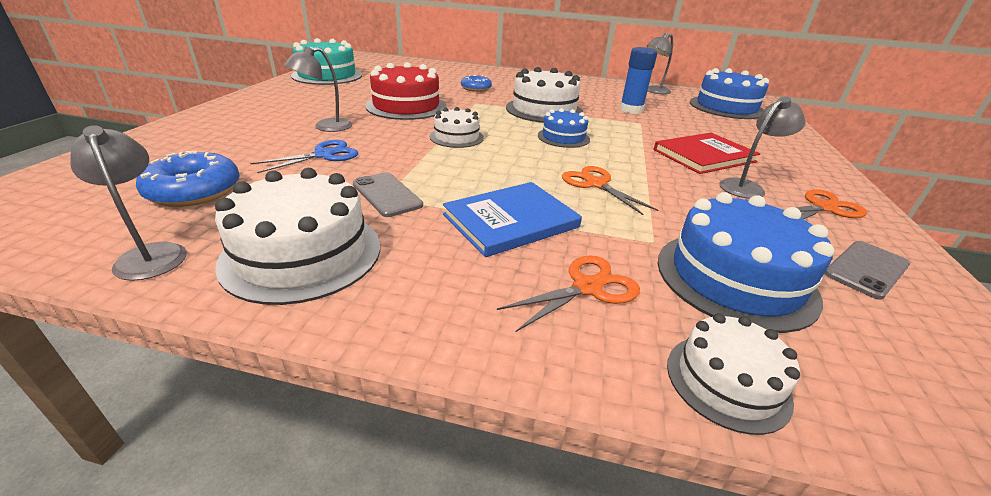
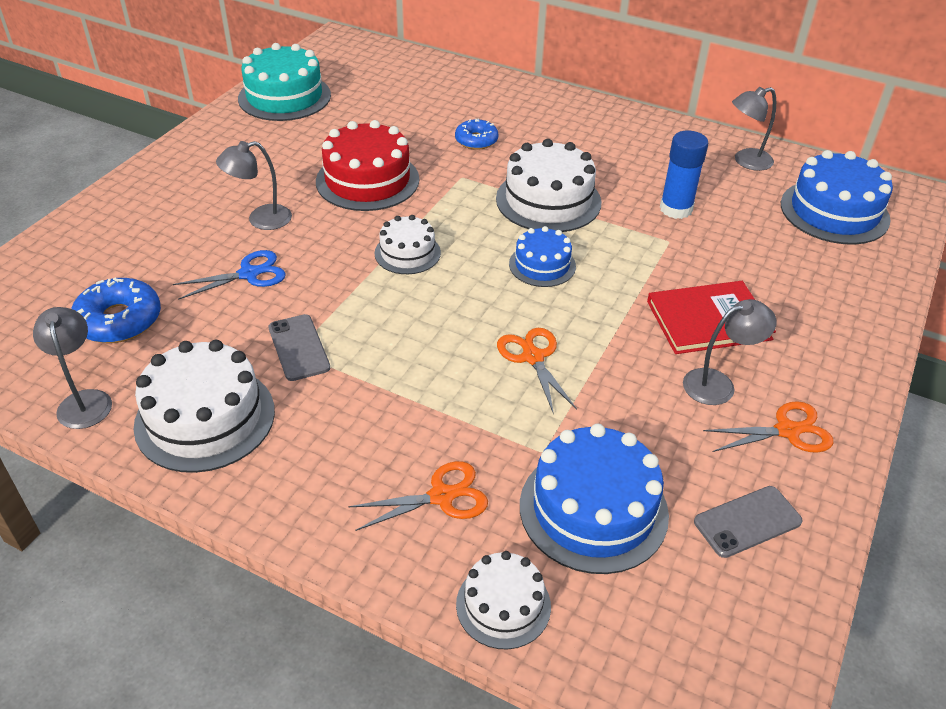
camera: 15 degrees right, 10 degrees up
blue book [443,182,582,257] -> none

